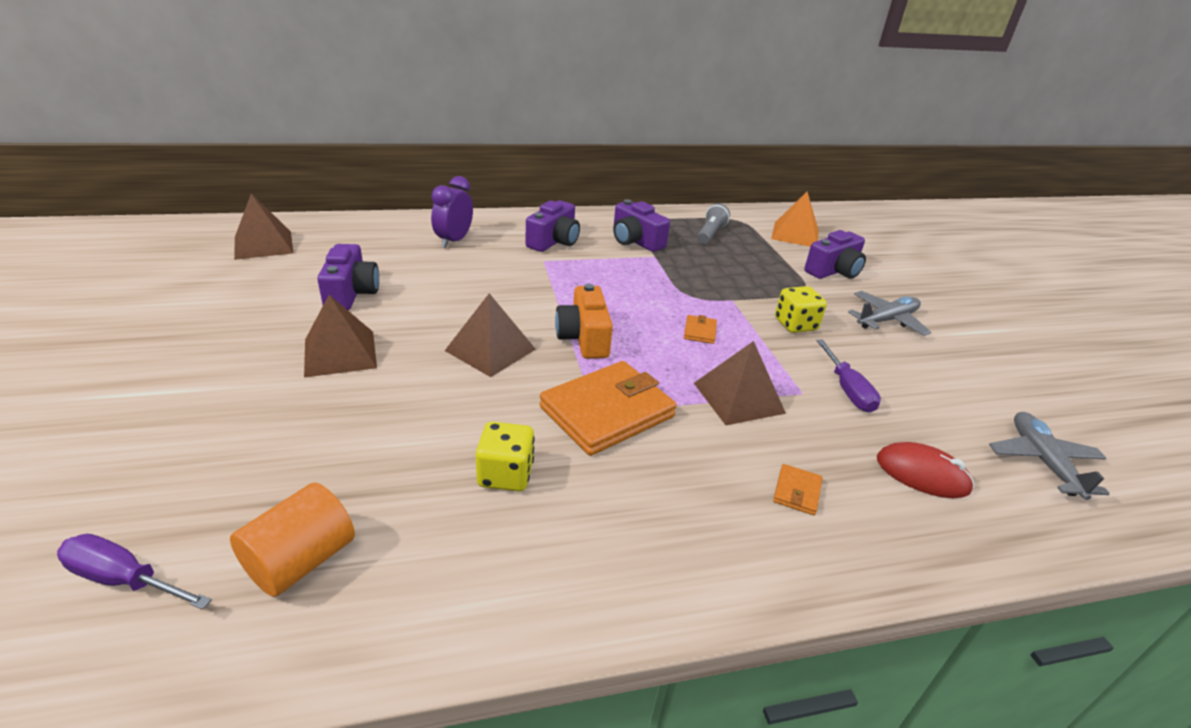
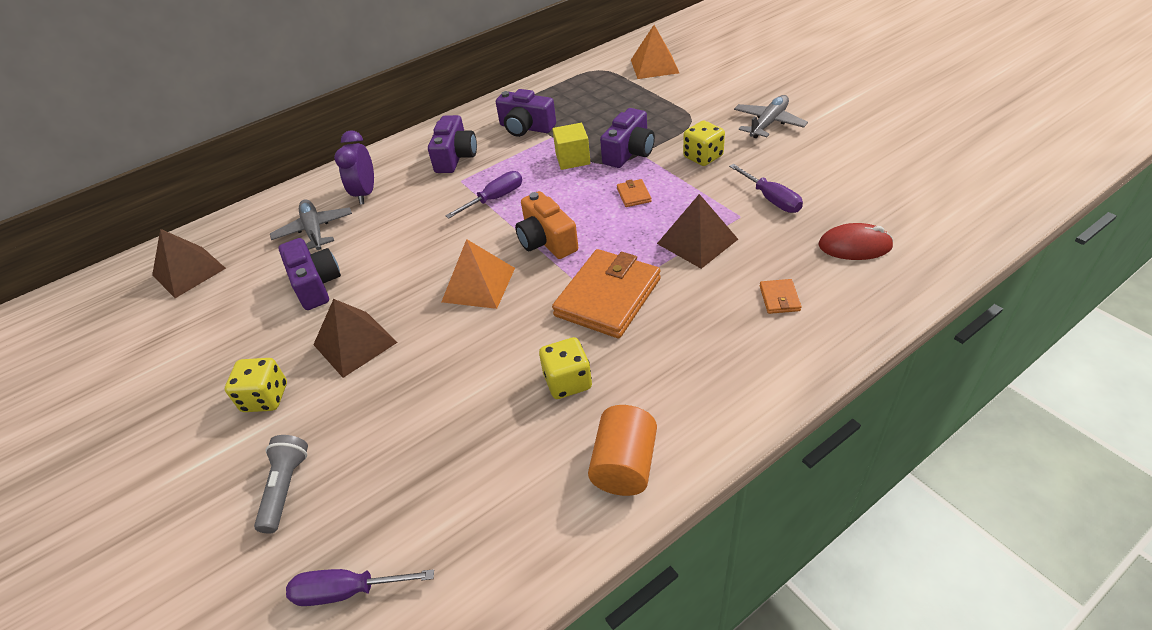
camera: 15 degrees left, 10 degrees up
orange cylinder [230,483,355,597] -> orange cylinder moved to [588,405,657,496]
brown pyramid [445,293,536,377] -> orange pyramid [441,239,515,309]
grey flashlight [697,203,730,244] -> grey flashlight moved to [254,435,308,533]
purple camera [804,230,866,279] -> purple camera moved to [600,108,655,168]
grey plane [989,412,1109,500] -> grey plane moved to [270,199,352,250]
none -> yellow dice [225,358,287,412]
none -> purple screwdriver [445,171,522,219]
none -> yellow cube [552,123,591,170]

